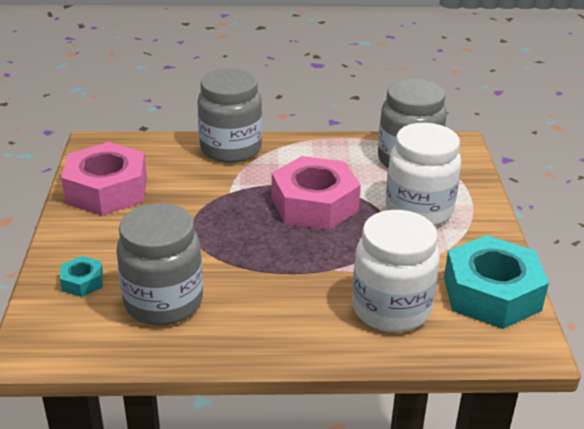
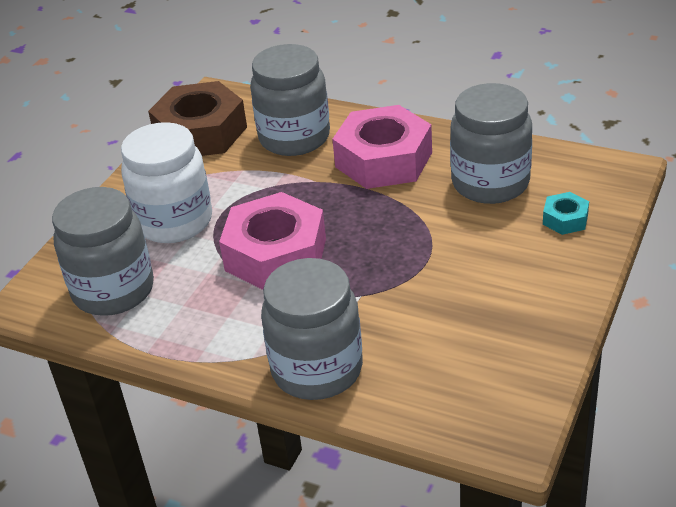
camera: 150 degrees left, 5 degrees up
pink nut [61,142,147,216] -> pink nut moved to [332,105,432,189]
white jar [352,210,440,332] -> grey jar [250,44,330,156]
turquoise nut [444,235,549,329] -> brown nut [148,81,247,156]

